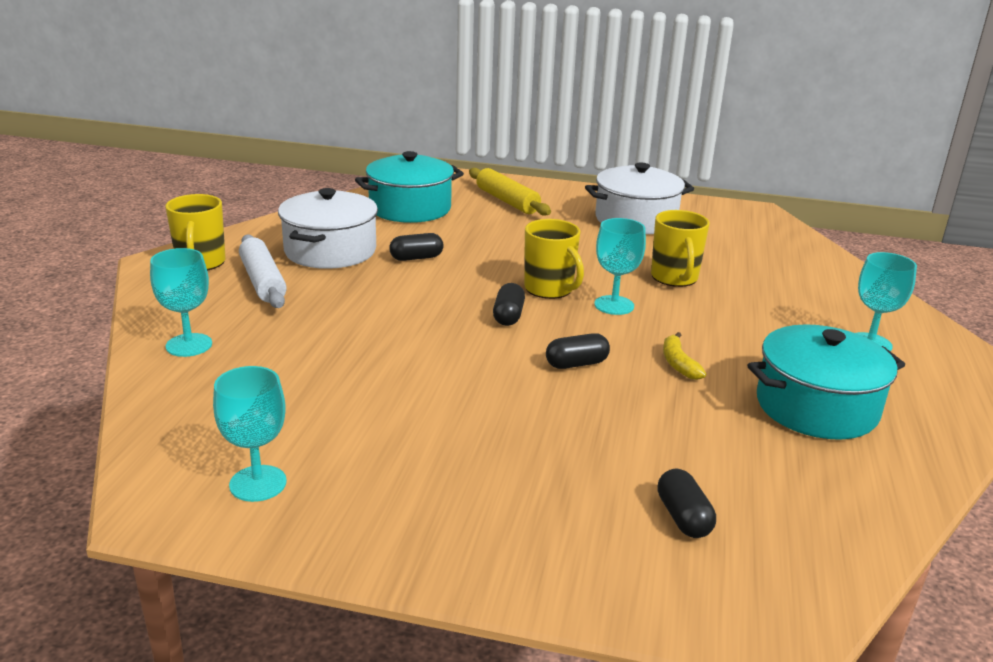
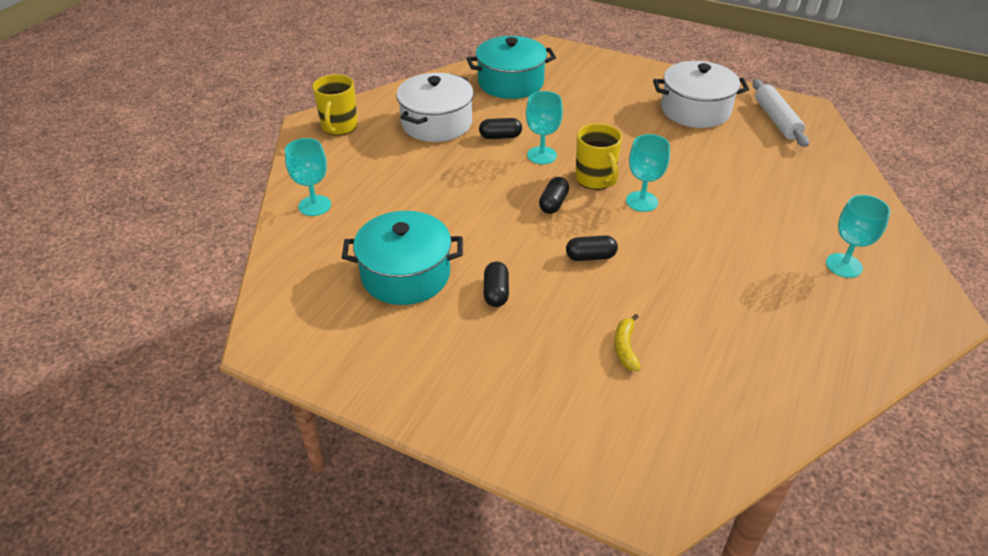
camera: 15 degrees right, 15 degrees up
turquoise goblet [213,366,287,502] -> turquoise goblet moved to [526,91,563,164]
white rolling pin [239,234,287,308] -> white rolling pin moved to [753,79,809,147]
yellow rolling pin [469,168,551,216] -> none
yellow mug [651,210,710,287] -> none
black capsule [657,469,716,538] -> black capsule moved to [484,261,509,307]
yellow banana [663,332,706,380] -> yellow banana moved to [614,314,641,371]
turquoise pot [747,324,905,440] -> turquoise pot moved to [342,211,463,305]

